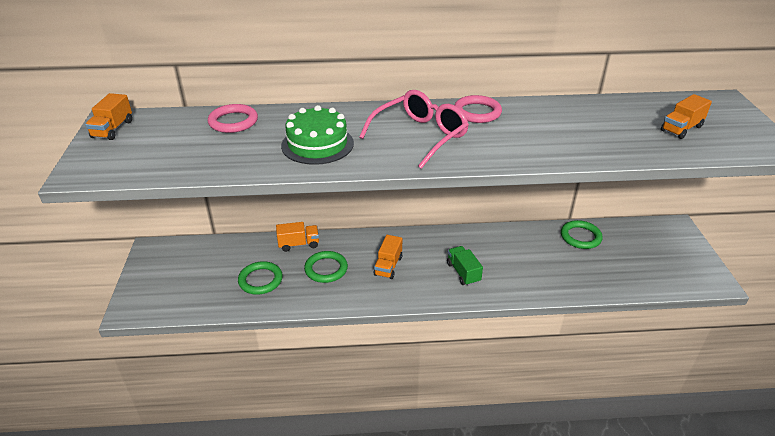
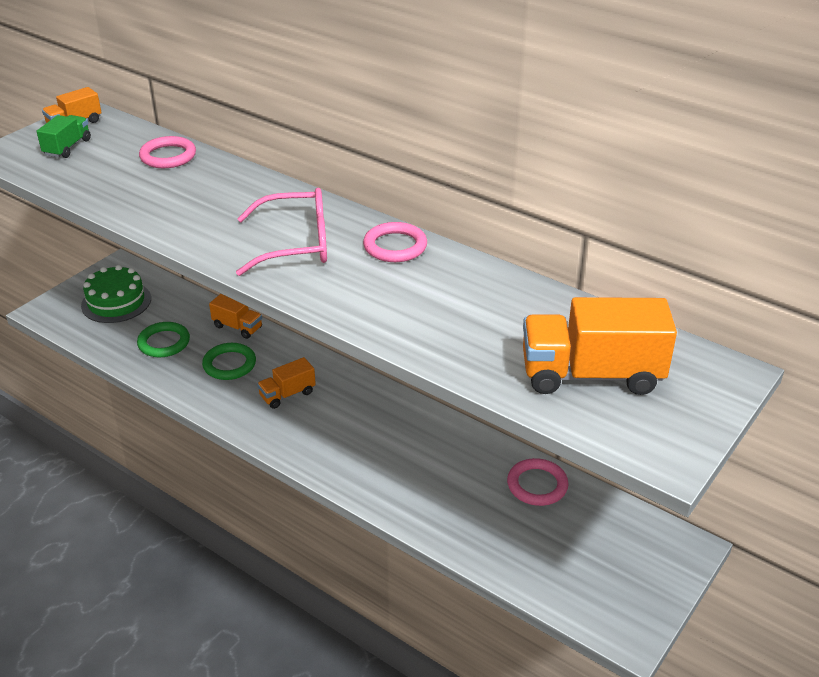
camera: 40 degrees right, 0 degrees up
green cake [281,105,354,165] -> green cake moved to [81,265,151,323]
green truck [447,246,483,286] -> green truck moved to [36,115,91,158]
green ring [561,220,603,249] -> pink ring [507,458,569,506]
orange truck [661,94,712,139] -> orange truck [523,297,677,395], size x1.87

